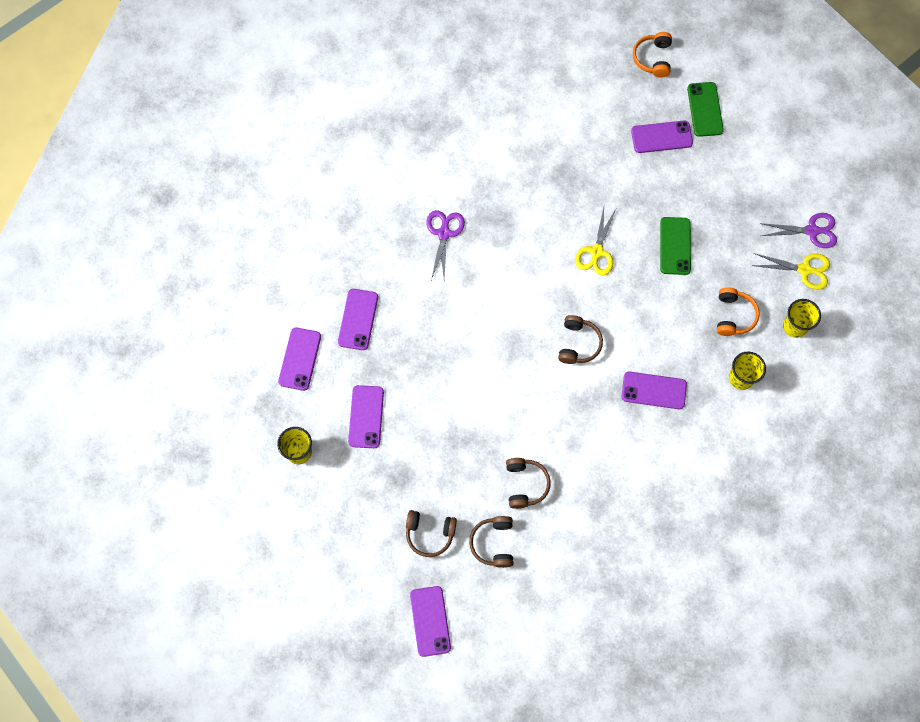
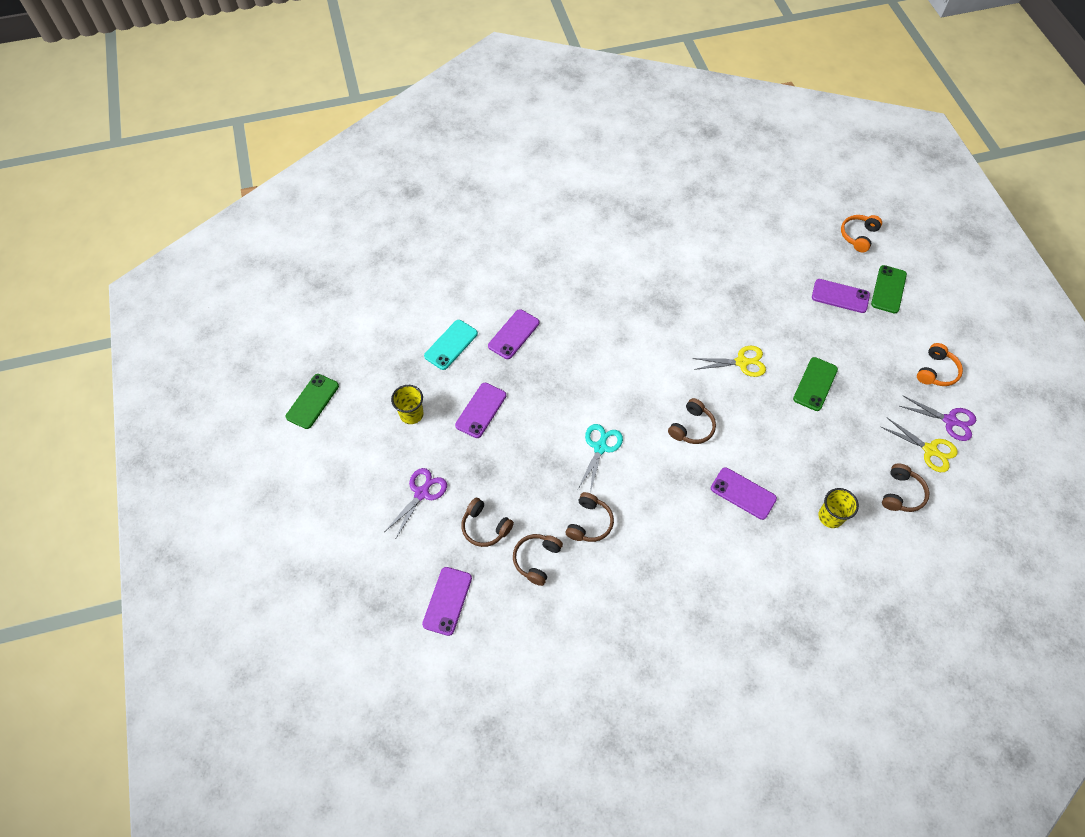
camera: 25 degrees right, 10 degrees down
purple phone [278,328,321,391] -> turquoise phone [424,320,478,370]
purple scissors [426,210,465,280] -> purple scissors moved to [385,468,447,538]
yellow scissors [575,207,616,276] -> yellow scissors turned 135 degrees counterclockwise [693,346,766,377]
orange headphones [717,288,760,336] -> orange headphones moved to [917,343,963,386]
yellow cup [783,299,821,338] -> brown headphones [882,463,929,512]
none -> green phone [286,374,339,429]
none -> turquoise scissors [578,424,623,493]

